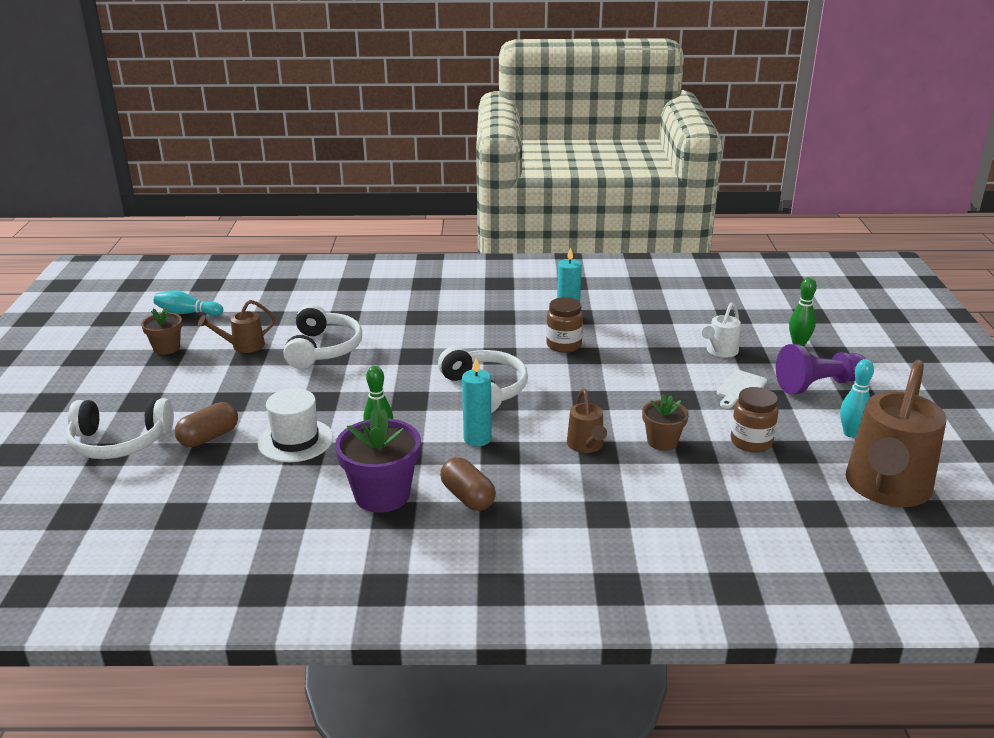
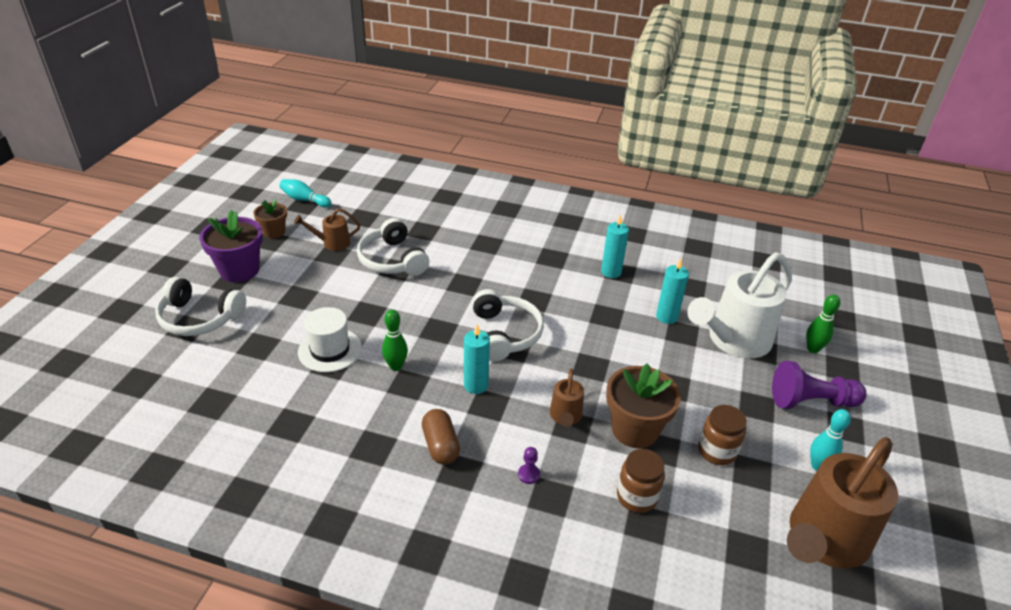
camera: 15 degrees right, 10 degrees up
brown capsule [175,402,238,447] -> none
white headphones [283,304,362,369] -> white headphones turned 135 degrees clockwise [357,218,429,276]
purple flower pot [335,408,421,513] -> purple flower pot moved to [199,210,263,282]
brown jar [546,297,583,353] -> brown jar moved to [617,449,665,513]
brown flower pot [642,394,689,451] -> brown flower pot [606,364,681,448], size x1.70
white watering can [702,303,741,358] -> white watering can [687,252,792,358], size x2.13
white cutting board [717,370,767,409] -> none
none -> purple pawn [518,447,540,484]
none -> turquoise candle [656,258,689,324]

